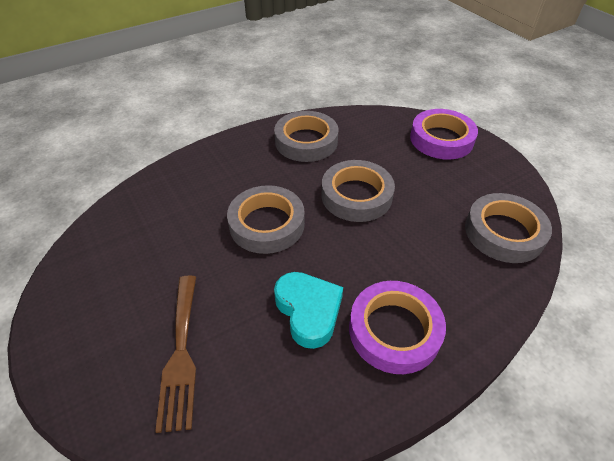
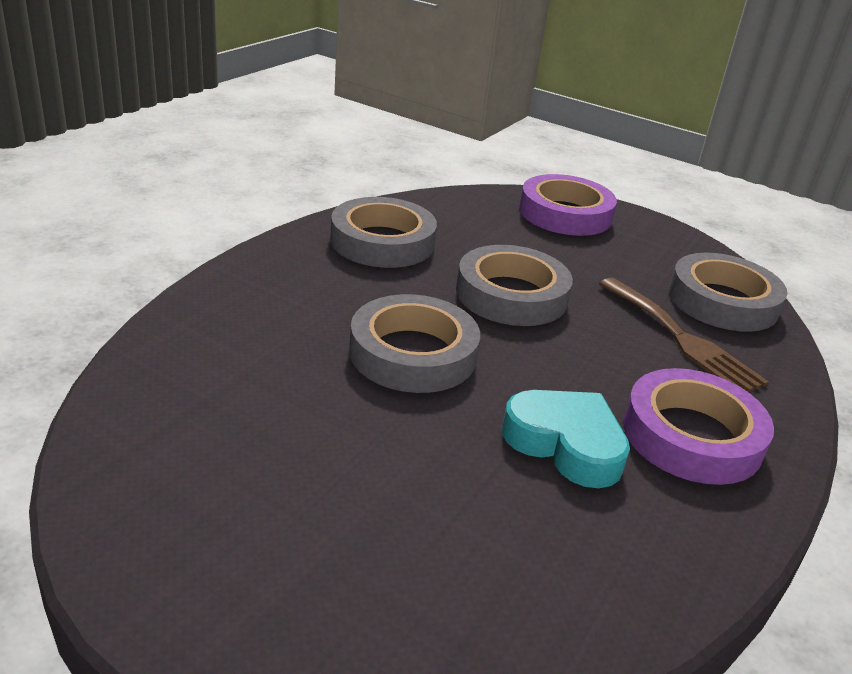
camera: 30 degrees left, 15 degrees down
brown fork [155,275,196,433] -> brown fork moved to [599,278,769,392]

